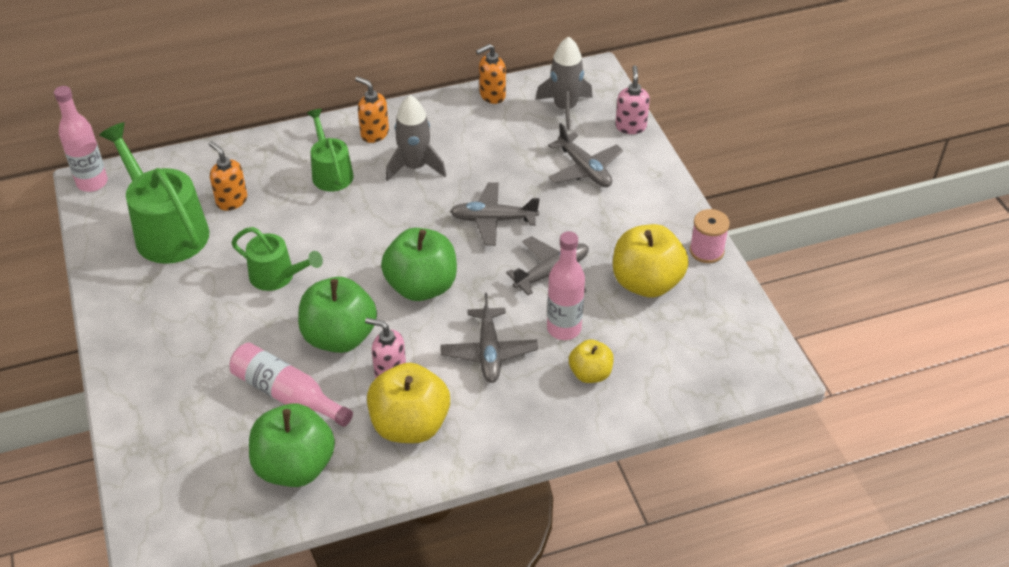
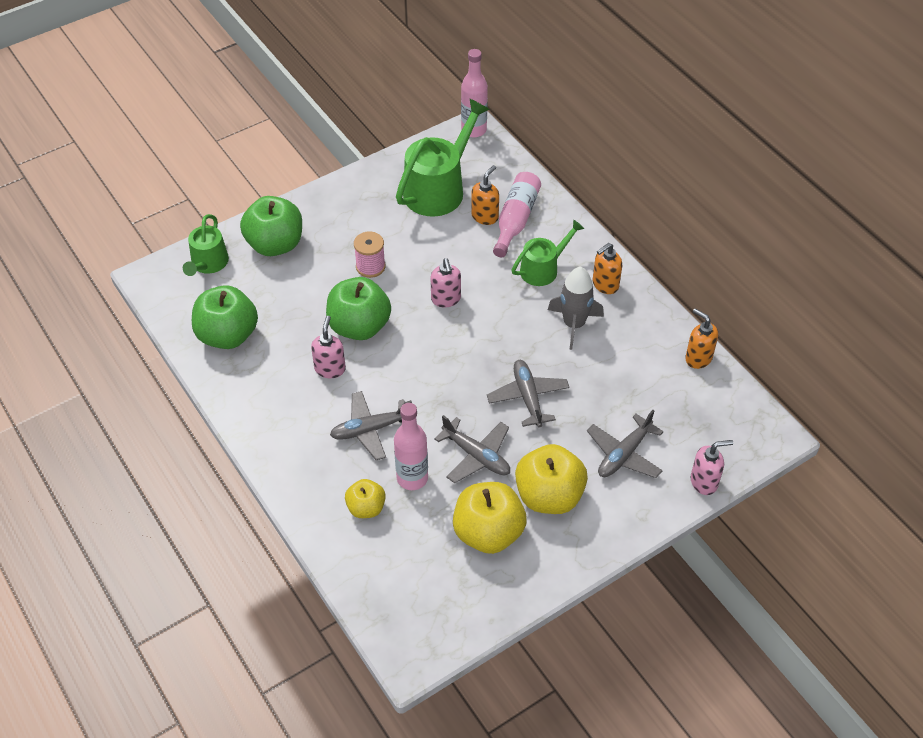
camera: 75 degrees right, 5 degrees up
pink bottle [230,342,353,427] -> pink bottle moved to [493,172,541,257]
green watering can [231,227,323,291] -> green watering can moved to [183,214,229,276]
orange soap dispenser [355,76,389,143] -> orange soap dispenser turned 150 degrees counterclockwise [593,243,622,294]
yellow apple [367,363,450,443] -> yellow apple moved to [515,444,588,514]
green apple [381,228,457,301] -> green apple moved to [240,196,302,256]
grey rocket [536,36,593,130] -> none
pink spool [690,209,730,263] -> pink spool moved to [354,231,386,278]
none -> pink soap dispenser [430,258,461,308]

